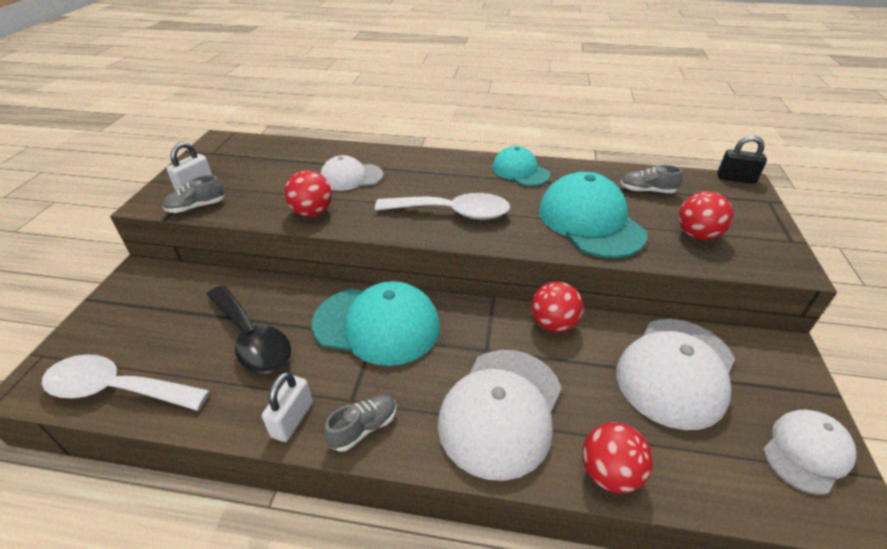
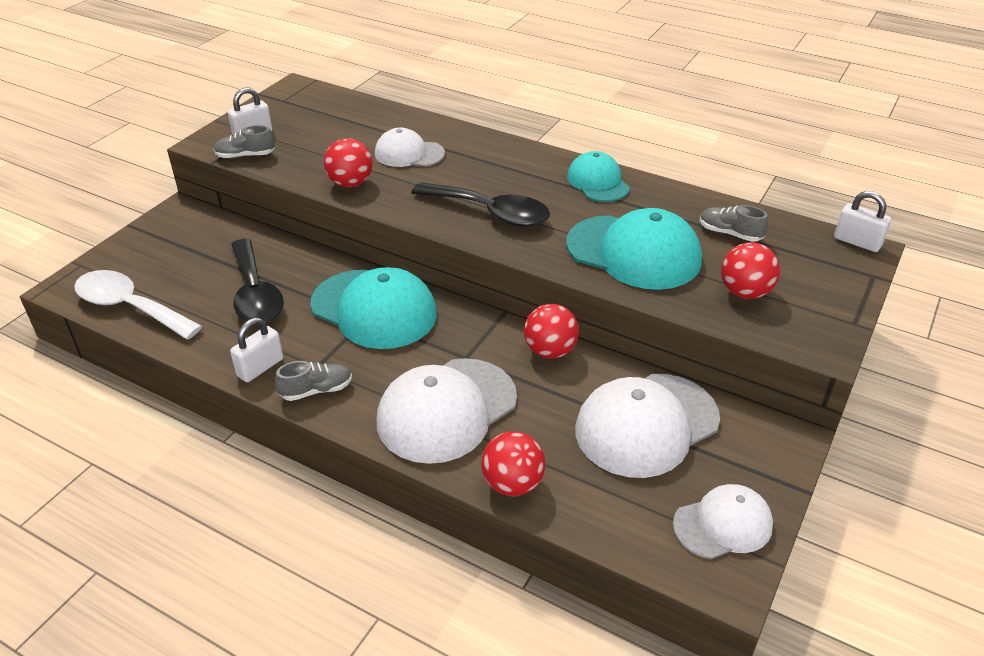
camera: 20 degrees right, 0 degrees up
white spoon [375,193,510,220] -> black spoon [411,182,550,227]
turquoise cap [539,172,647,258] -> turquoise cap turned 120 degrees clockwise [566,208,702,290]
black padlock [717,136,767,184] -> white padlock [834,191,891,252]

